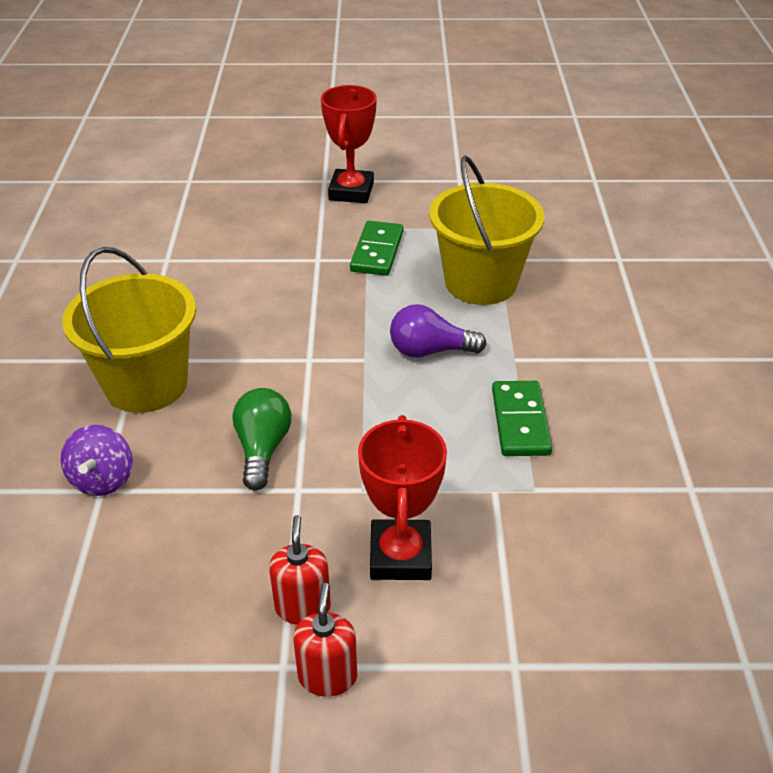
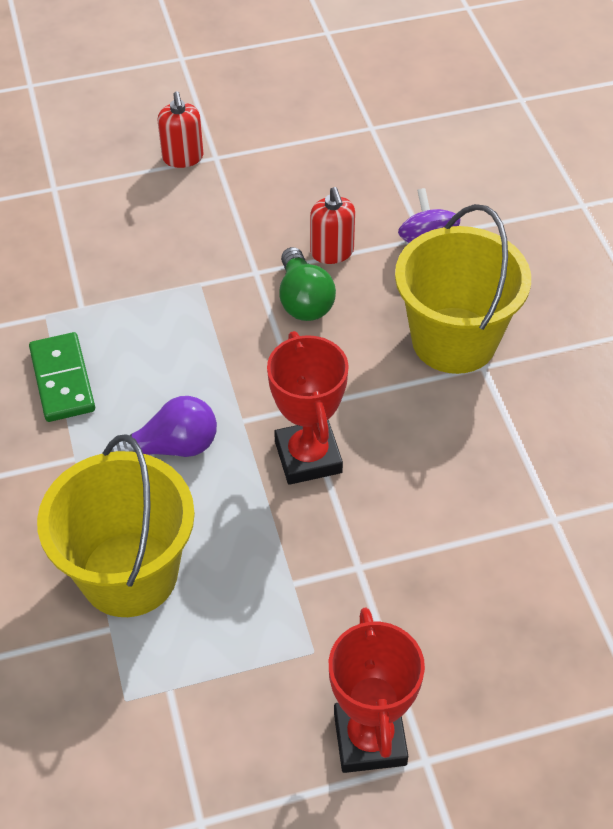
camera: 165 degrees right, 10 degrees up
red soap dispenser [269,515,331,625] -> red soap dispenser moved to [310,187,355,264]
green domino [350,221,404,276] -> none
red trophy [358,415,447,580] -> red trophy moved to [267,331,349,485]

